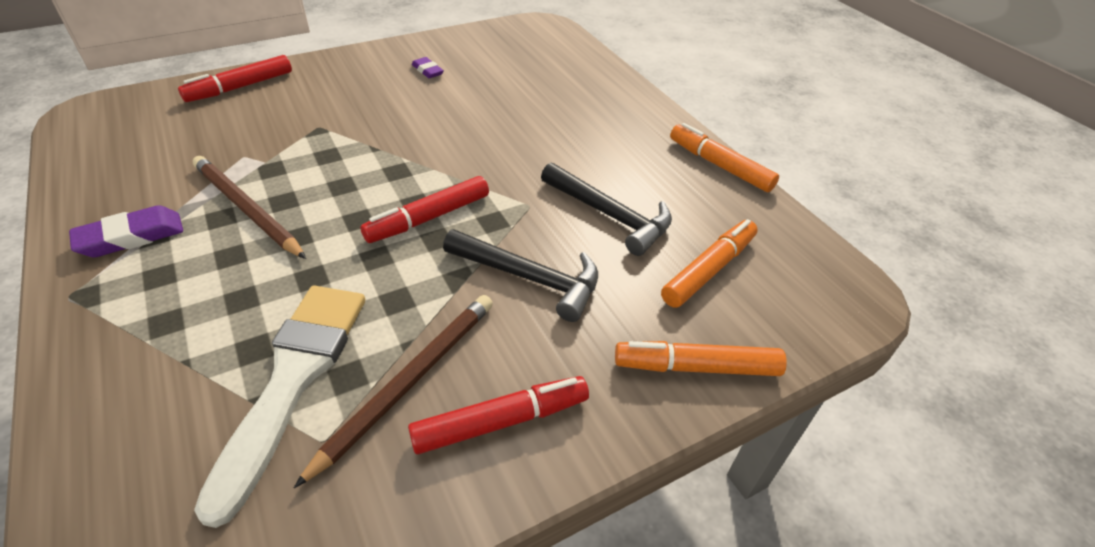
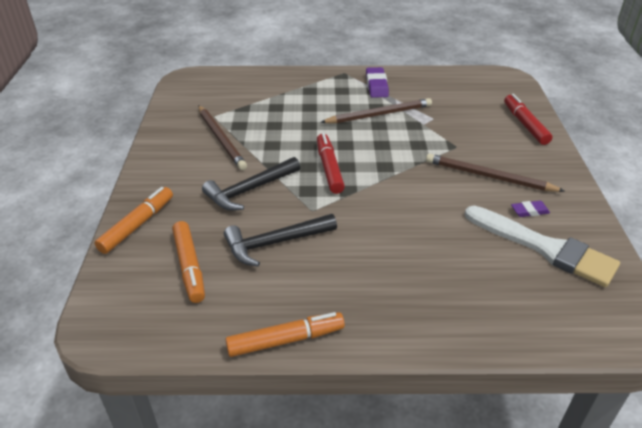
camera: 120 degrees right, 5 degrees down
white brush [194,286,365,528] -> white brush moved to [465,206,620,287]
red marker [408,376,589,454] -> none
none -> brown pencil [426,153,564,192]

